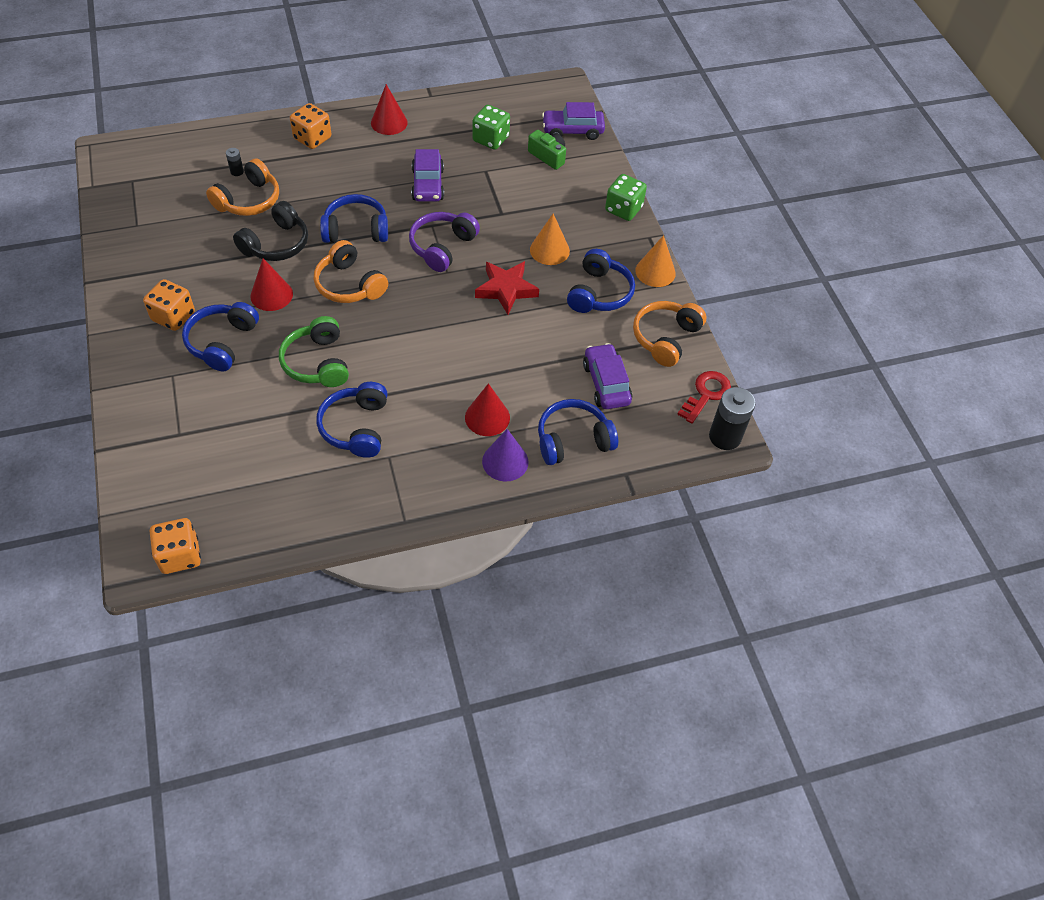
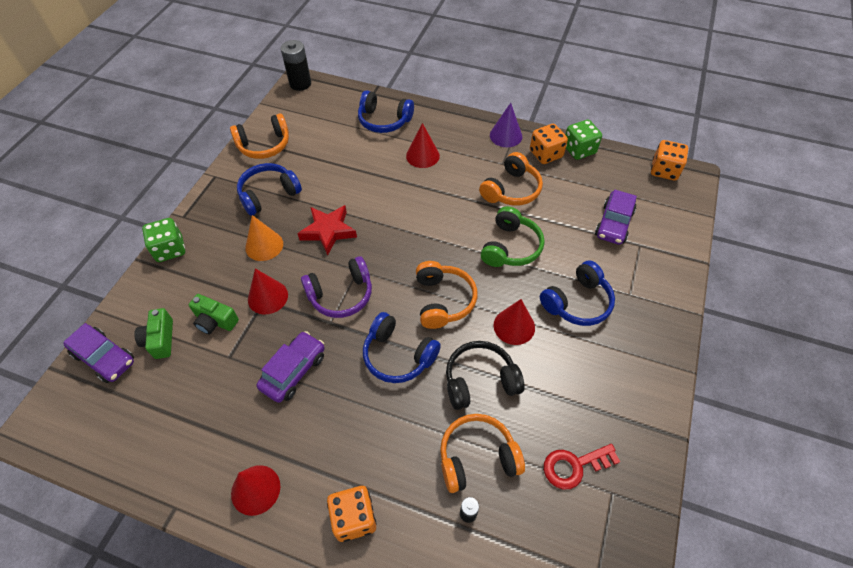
camera: 140 degrees left, 0 degrees up
orange dice [143,279,195,331] -> orange dice moved to [530,124,568,164]
blue headphones [317,382,388,458] -> orange headphones [479,152,543,206]
green dice [473,105,510,150] -> green dice moved to [565,120,602,160]
purple cone [482,429,529,482] -> purple cone moved to [490,103,522,147]
purple car [583,343,632,409] -> purple car moved to [595,190,637,245]
orange cone [635,235,676,287] -> none
red key [677,371,731,424] -> red key moved to [544,444,620,490]
none -> green camera [189,294,239,334]
none -> red cone [248,268,288,314]

